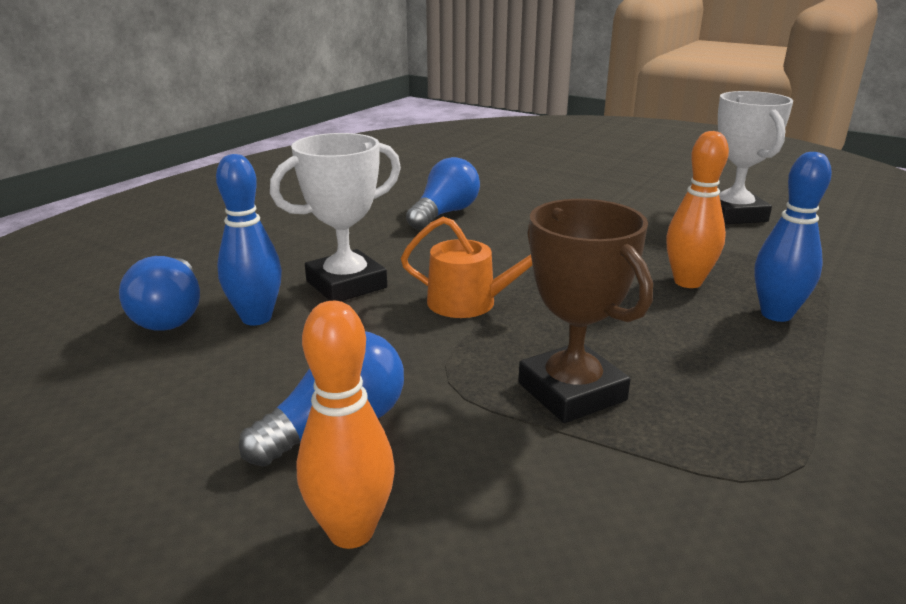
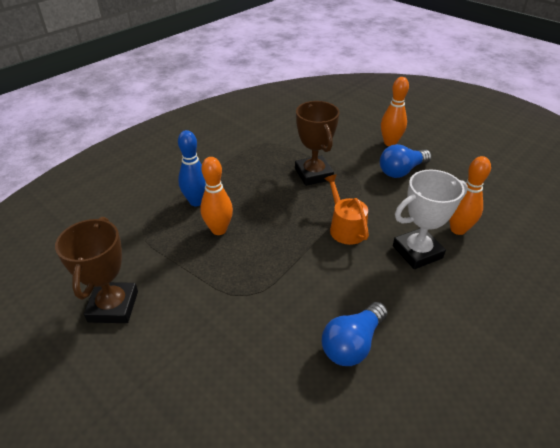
camera: 170 degrees left, 15 degrees up
blue light bulb [119,256,200,331] -> none
blue bowling pin [216,154,282,325] -> orange bowling pin [449,156,491,235]
orange watering can [401,217,532,318] -> orange watering can turned 45 degrees clockwise [324,174,369,245]
white trophy [718,91,793,224] -> brown trophy [55,217,138,323]

